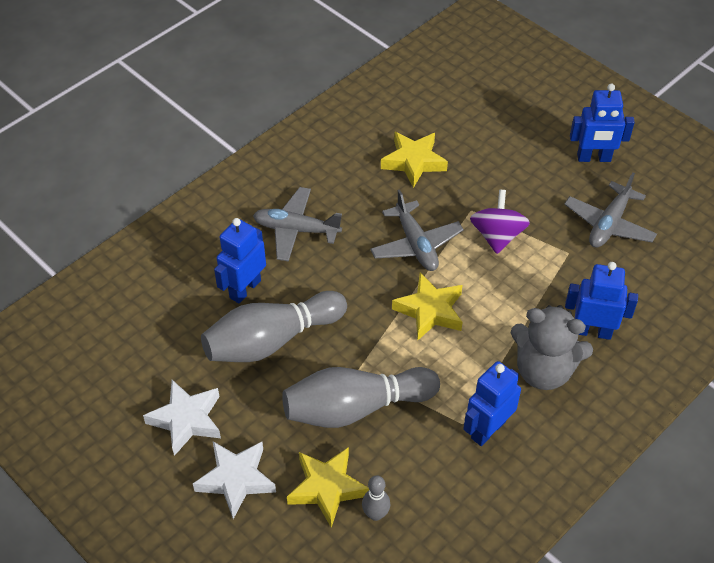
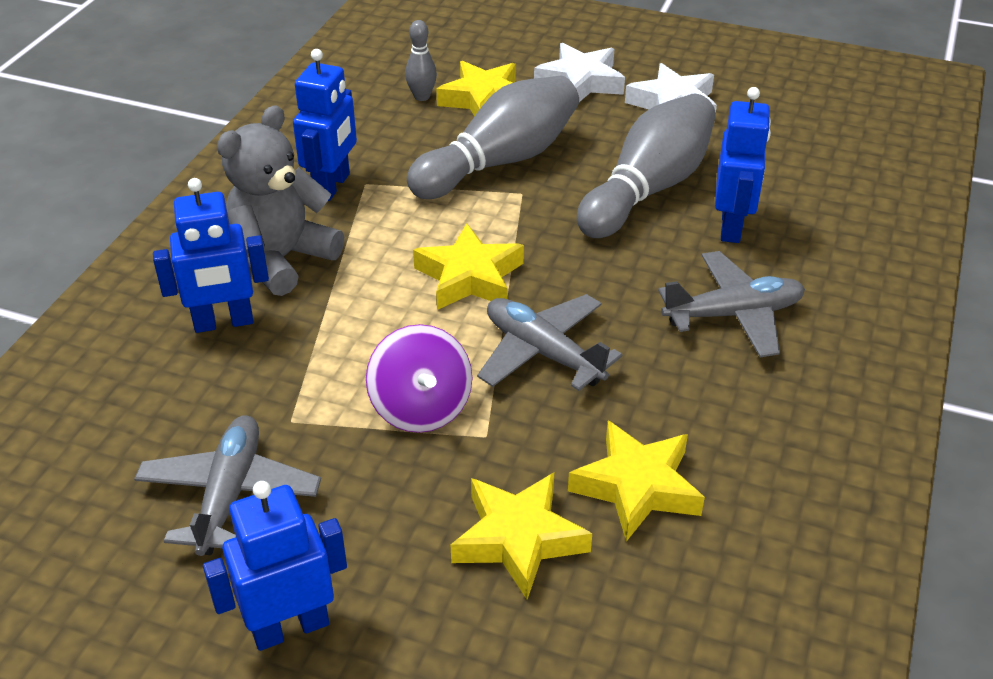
camera: 155 degrees right, 10 degrees down
grey teddy bear [511,305,593,390] -> grey teddy bear turned 45 degrees counterclockwise [217,105,344,296]
none -> yellow star [451,472,592,600]

